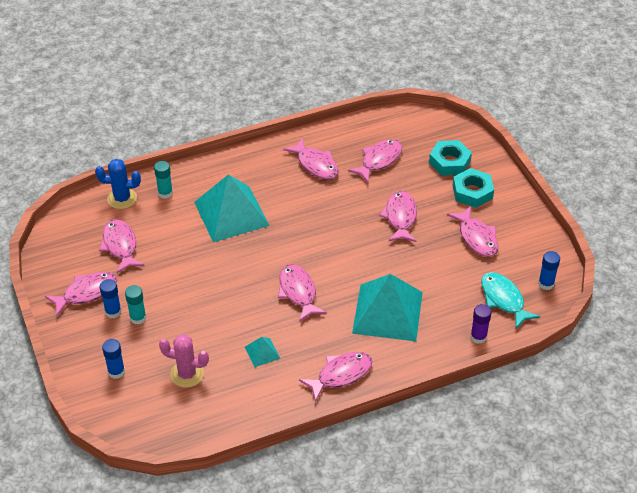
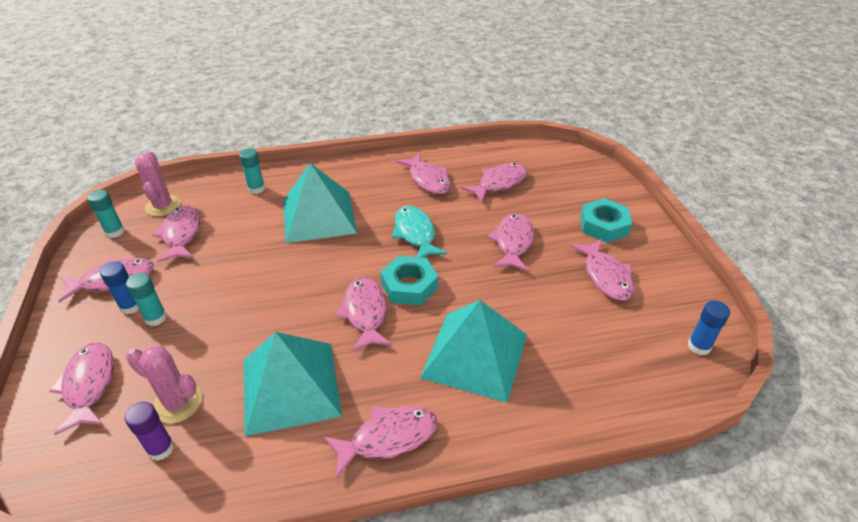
camera: 10 degrees right, 5 degrees down
blue cactus [95,159,141,209] -> none
blue glue stick [102,339,125,379] -> pink fish [49,343,114,435]
turquoise pyramid [245,337,280,367] -> turquoise pyramid [244,332,342,436], size x2.37
turquoise nut [429,140,472,176] -> turquoise nut moved to [380,256,438,305]
purple glue stick [470,304,492,344] -> purple glue stick moved to [125,402,174,461]
turquoise fish [481,272,540,329] -> turquoise fish moved to [392,206,447,258]
none -> turquoise glue stick [87,190,125,238]
none -> pink cactus [135,151,181,216]

